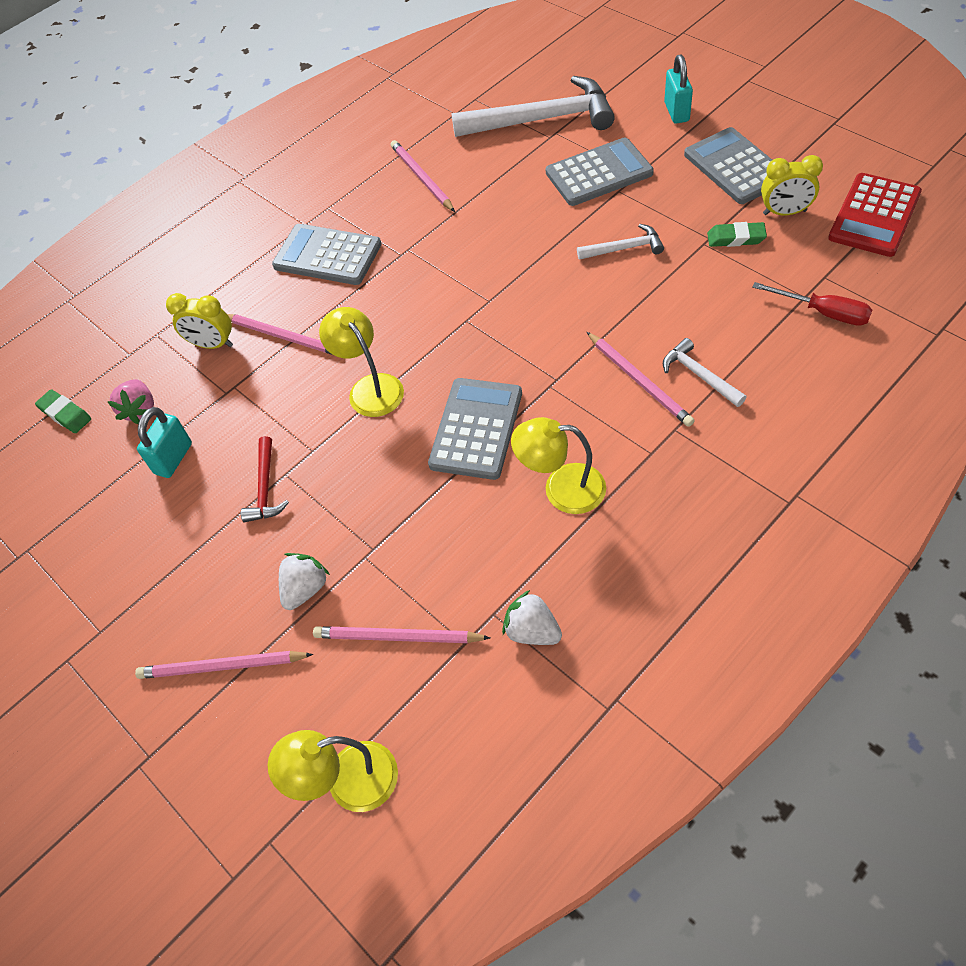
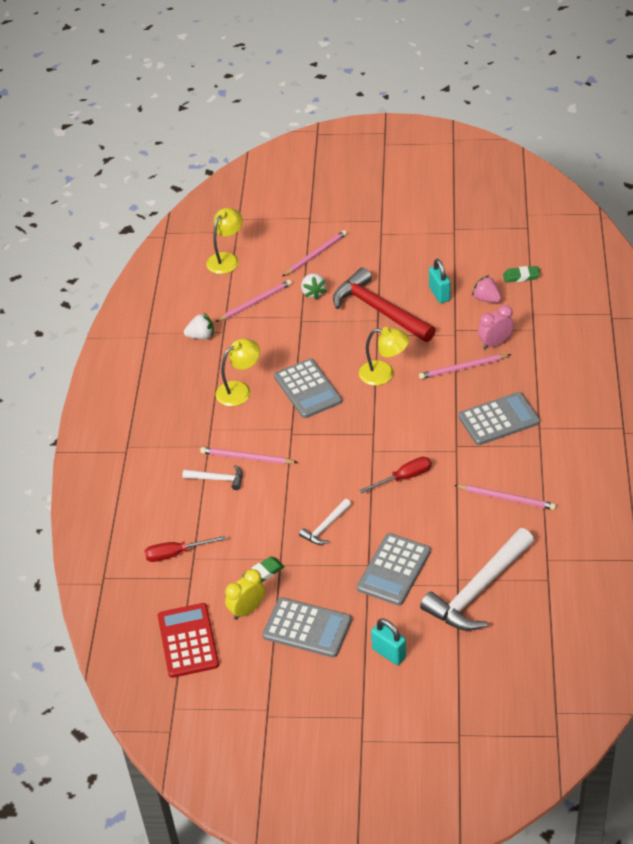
camera: 135 degrees right, 10 degrees down
yellow clock [166,293,233,349] -> pink clock [478,305,514,349]
red hammer [241,436,289,522] -> red hammer [333,267,436,342], size x2.11
none -> red screwdriver [359,457,431,494]

